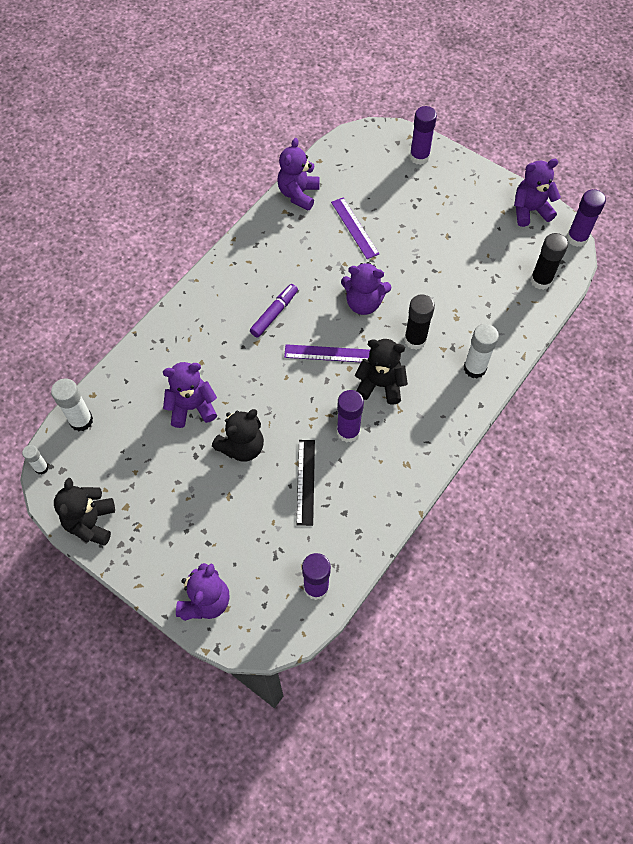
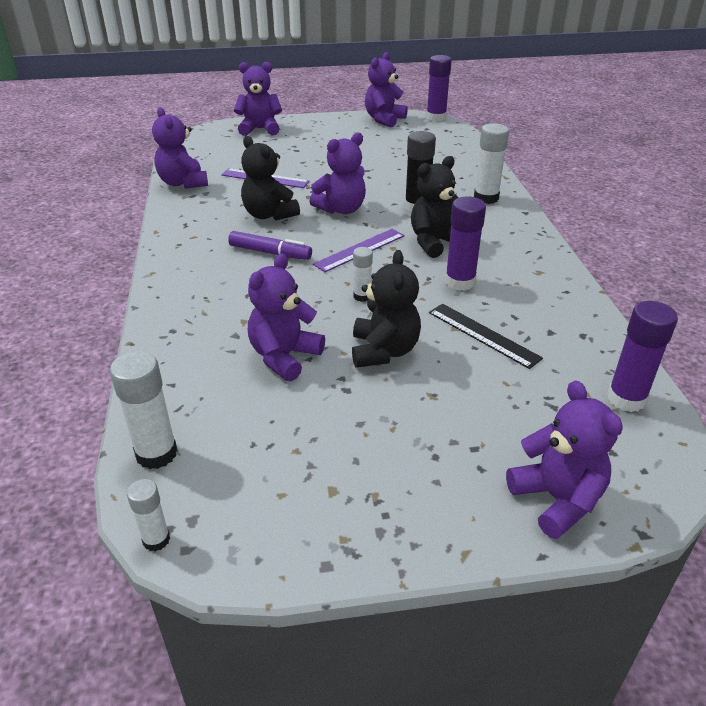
camera: 45 degrees left, 25 degrees down
black teddy bear [54,478,115,545] -> black teddy bear moved to [241,136,300,221]
purple marker [250,284,298,338] -> purple marker turned 120 degrees clockwise [228,231,312,260]
purple glue stick [410,106,437,165] -> purple teddy bear [234,62,282,136]
black glue stick [530,233,568,290] -> none
none -> white glue stick [353,247,373,302]

